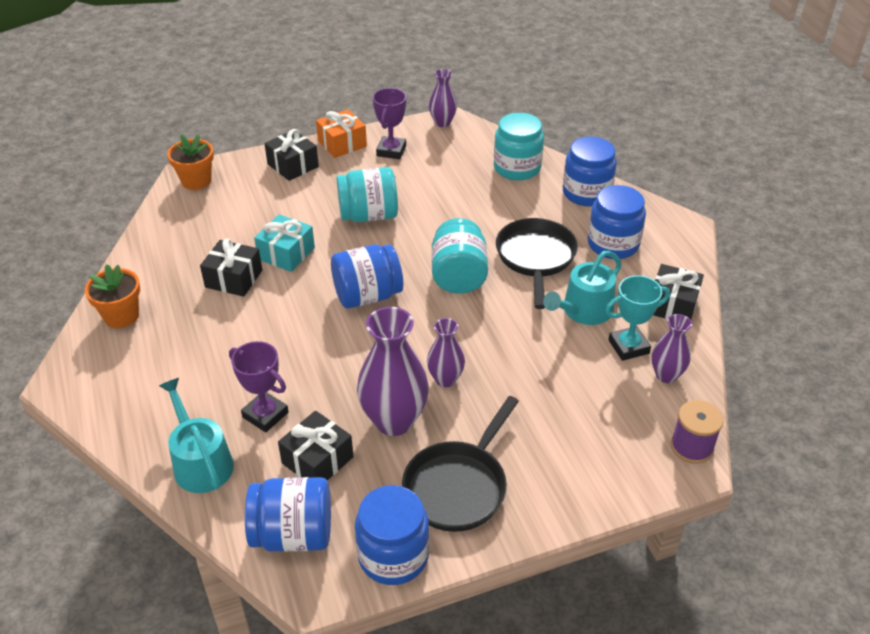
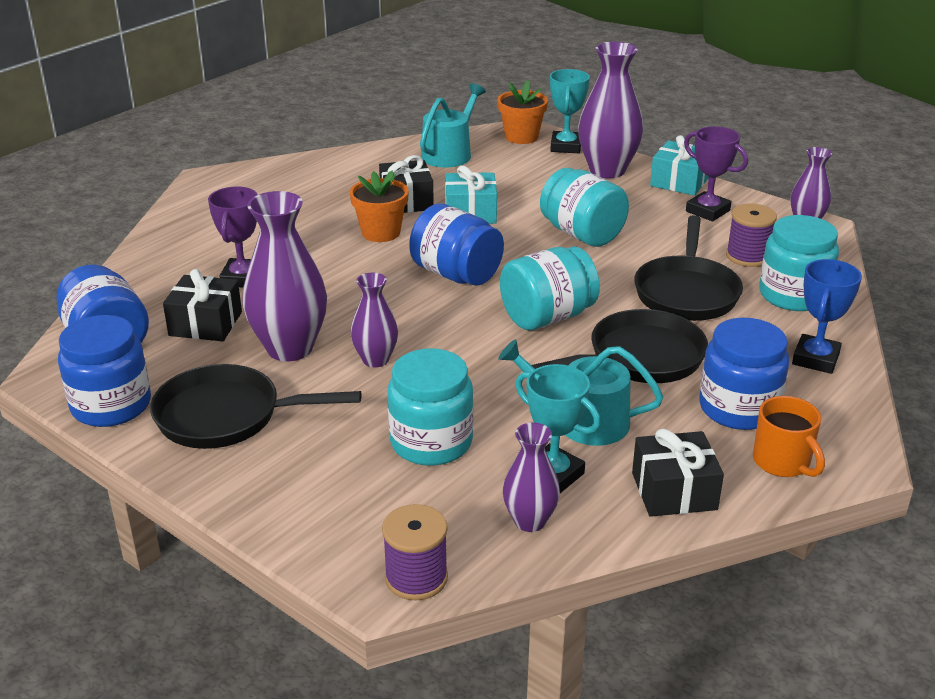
camera: 60 degrees right, 10 degrees down
orange flower pot [85,264,140,328] -> orange flower pot moved to [350,171,409,242]
turquoise watering can [159,378,234,493] -> turquoise watering can moved to [420,83,486,167]
black gift [264,129,319,181] -> purple vase [578,42,643,178]
orange gift [316,109,367,158] -> turquoise gift [650,135,709,196]
purple trophy [373,88,406,159] -> purple trophy turned 60 degrees clockwise [684,126,748,221]
blue jar [563,137,617,207] -> blue trophy [792,259,862,374]
none -> turquoise jar [388,349,474,466]
none -> turquoise trophy [550,69,590,153]
none -> black pan [634,215,743,321]
none -> purple spool [726,204,777,267]
none -> orange mug [753,396,825,477]

